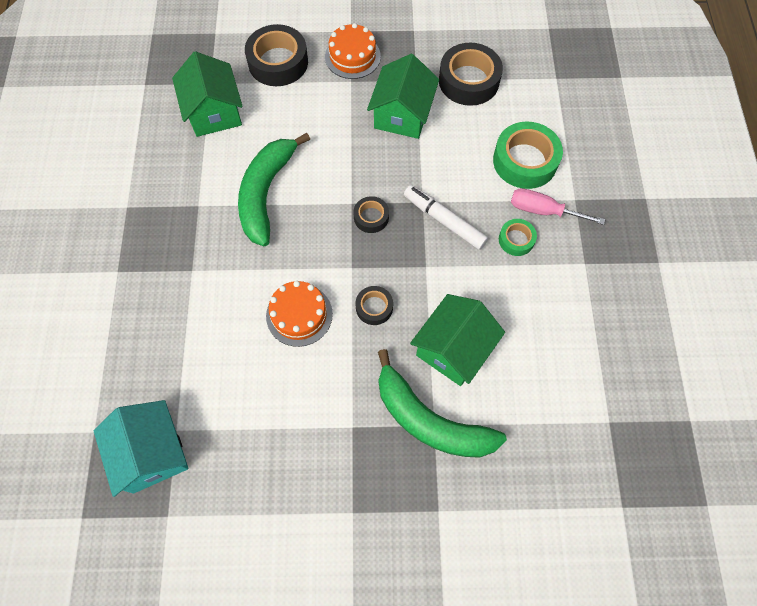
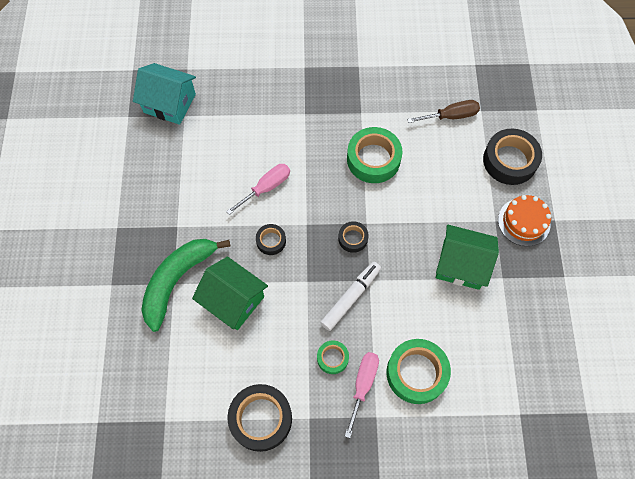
camera: 90 degrees right, 0 degrees up
turquoise house [94,400,189,497] -> turquoise house turned 45 degrees clockwise [133,63,196,125]
green house [172,51,243,137] -> brown screwdriver [407,100,480,123]
green banana [238,133,310,246] -> green tape [347,127,402,183]
orange cake [266,281,333,347] -> pink screwdriver [226,164,290,215]
black tape [439,43,503,106] -> black tape moved to [227,384,292,452]

